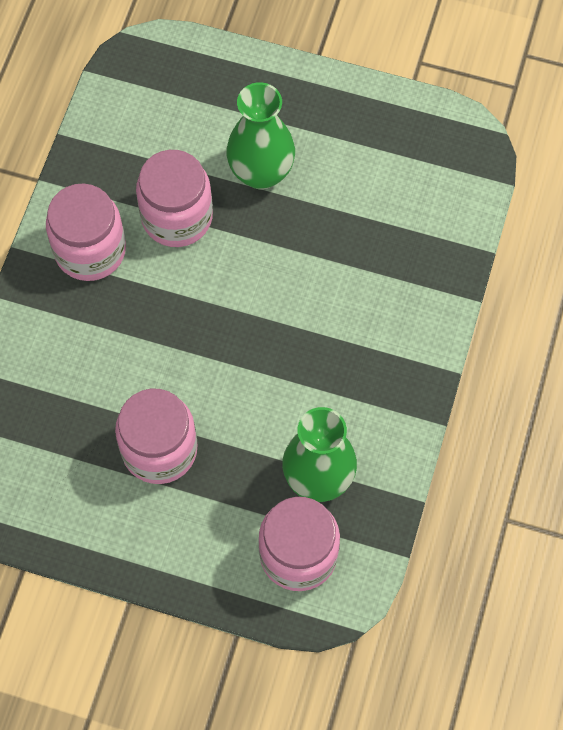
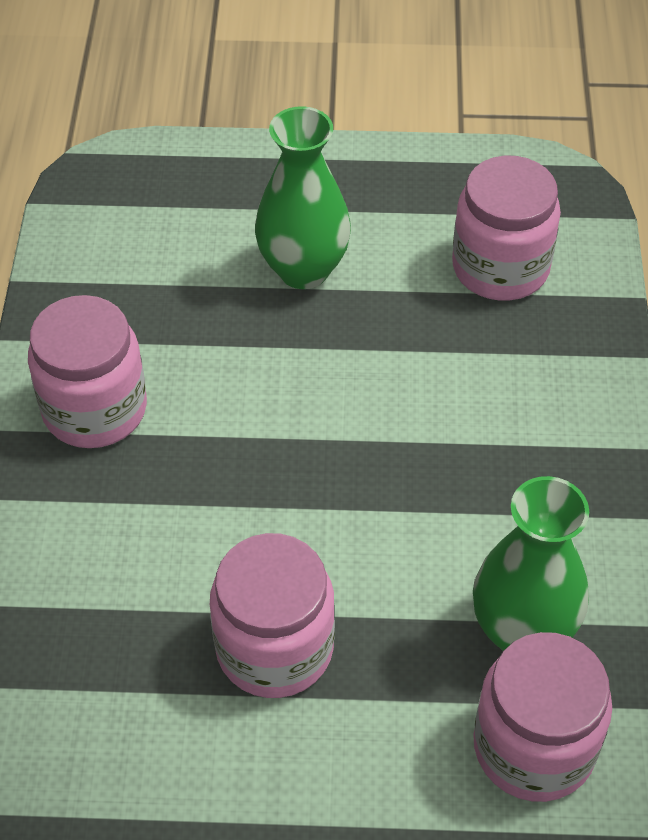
camera: 15 degrees left, 15 degrees down
pink jar [136,150,213,247] -> pink jar moved to [452,156,561,301]

